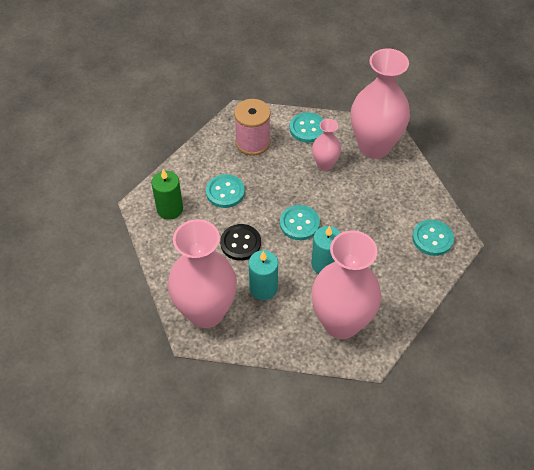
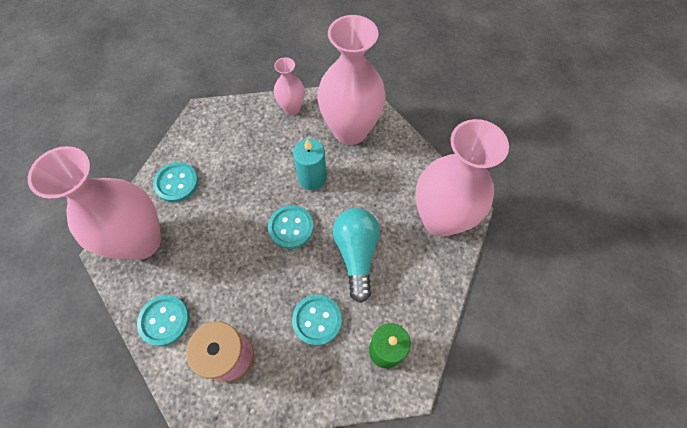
camera: 135 degrees left, 10 degrees up
black button [220,224,261,261] -> turquoise light bulb [333,208,380,303]
turquoise candle [249,250,278,300] -> none
pink vase [312,119,341,171] -> pink vase moved to [274,57,305,115]
turquoise button [412,220,454,256] -> turquoise button moved to [153,162,199,203]

